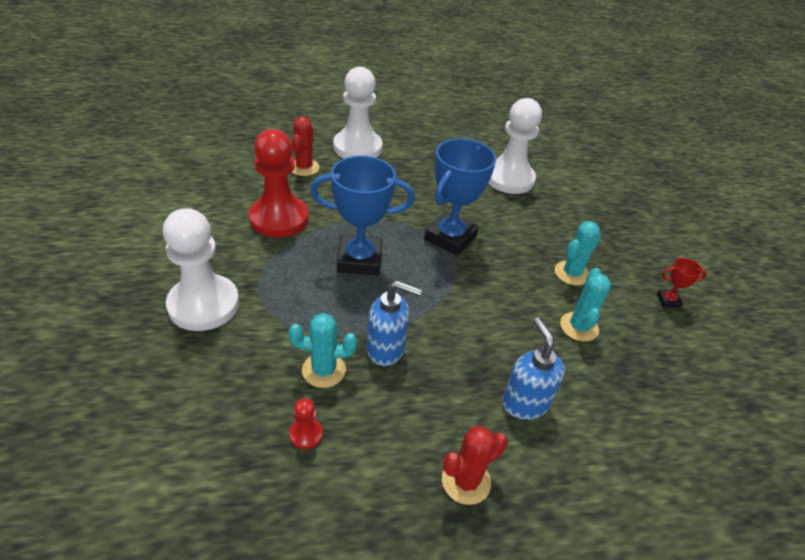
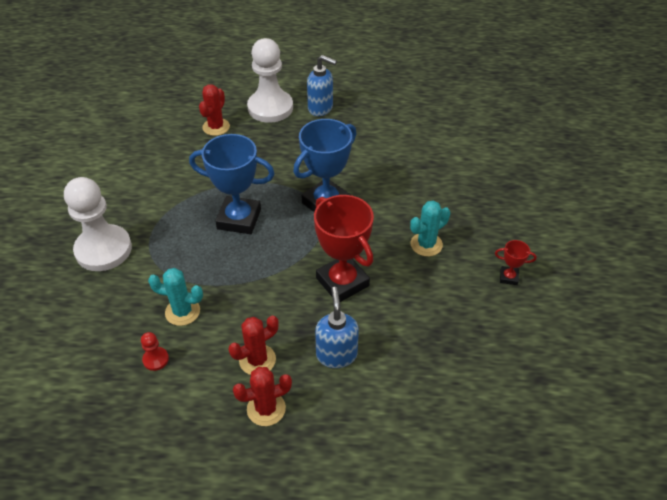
camera: 15 degrees right, 5 degrees up
red pawn [249,129,308,237] -> none
blue soap dispenser [367,280,422,366] -> blue soap dispenser moved to [307,55,337,116]
white pawn [488,98,542,194] -> none
turquoise cactus [560,268,611,342] -> none
none -> red cactus [229,316,279,375]
none -> red trophy [314,195,374,302]

